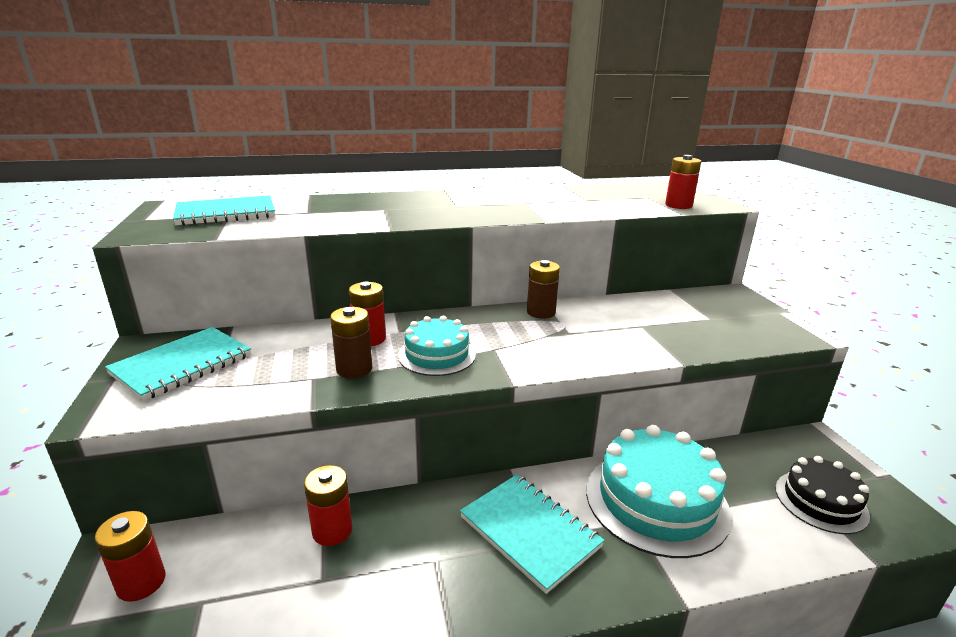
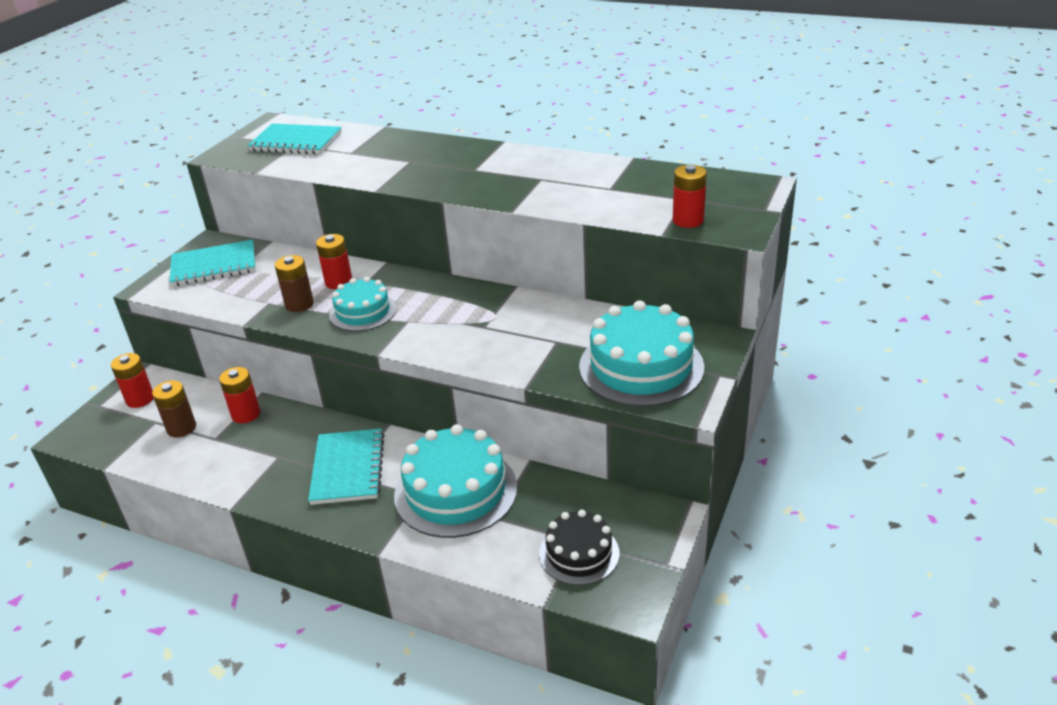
camera: 40 degrees right, 10 degrees up
brown battery [527,260,560,319] -> brown battery moved to [152,380,196,438]
none -> turquoise cake [579,300,704,407]

